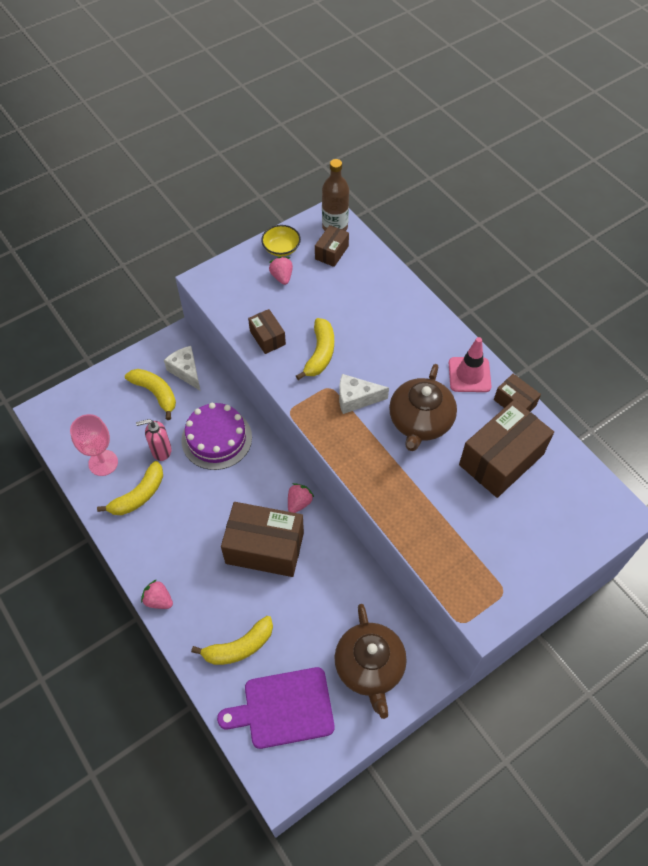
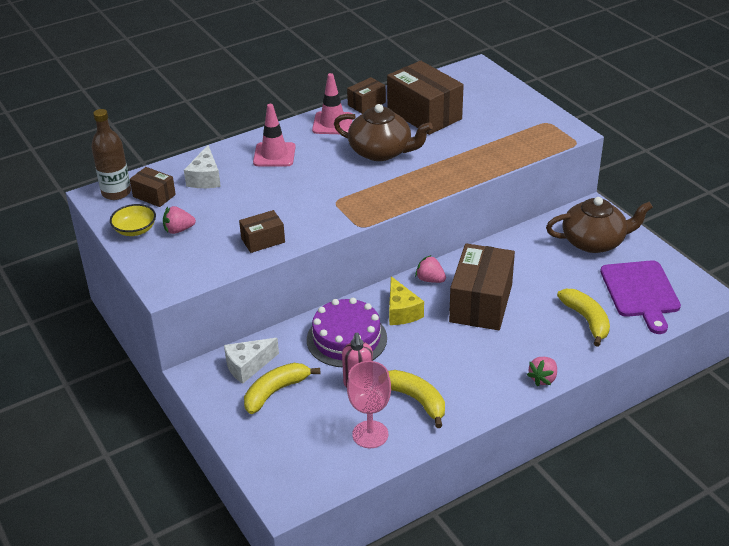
camera: 85 degrees left, 20 degrees down
yellow banana [296,318,334,380] -> none
white cheese [339,374,389,414] -> white cheese moved to [184,145,221,188]
none -> pink traffic cone [253,104,296,166]
none -> yellow cheese [389,276,424,325]

